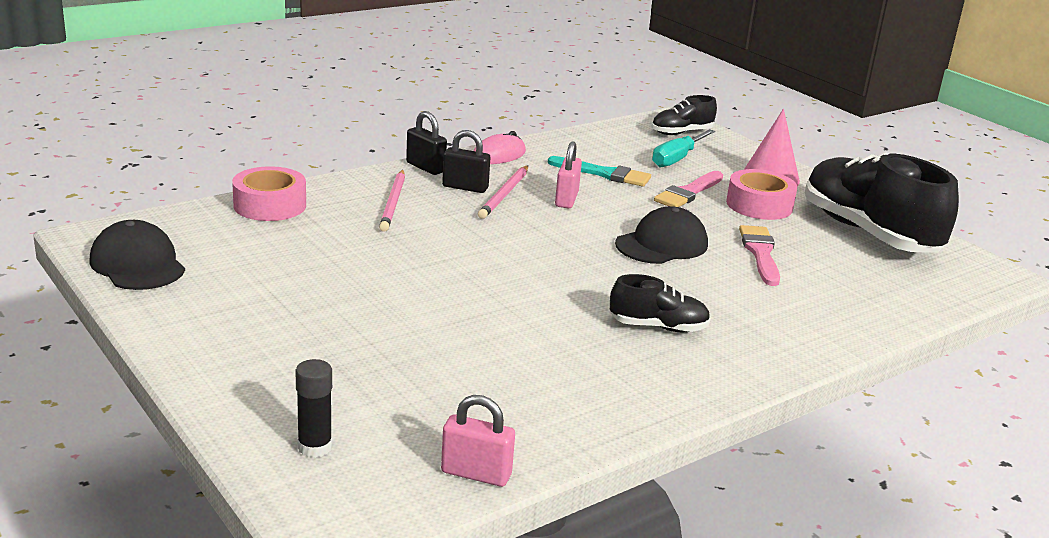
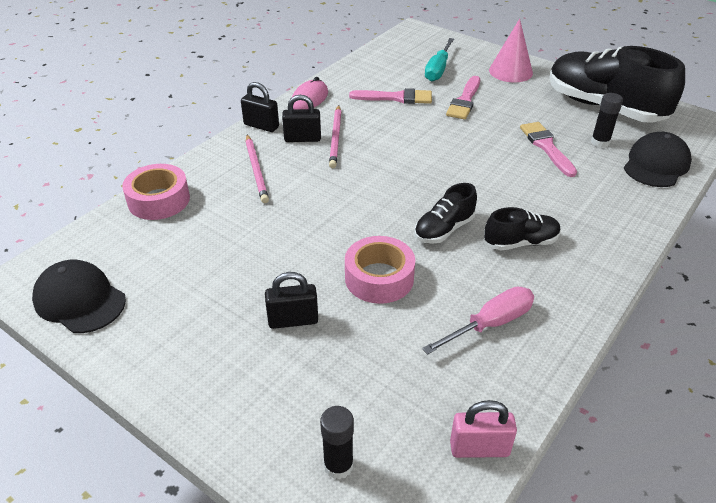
camera: 15 degrees left, 15 degrees up
turquoise brush [548,156,651,187] -> pink brush [349,88,432,104]
pink padlock [555,141,582,208] -> none
black cap [615,206,708,264] -> black cap moved to [624,132,692,187]
black shoe [651,95,717,135] -> black shoe moved to [414,183,477,244]
pink tape [726,169,797,220] -> pink tape moved to [345,236,415,304]
none -> black padlock [265,272,318,329]
none -> pink screwdriver [422,287,534,355]
none -> black glue stick [591,93,623,148]

